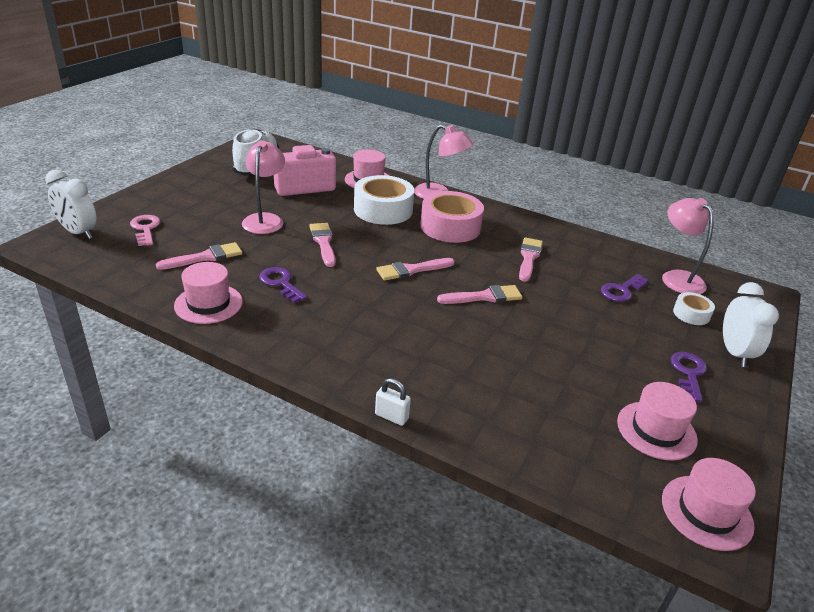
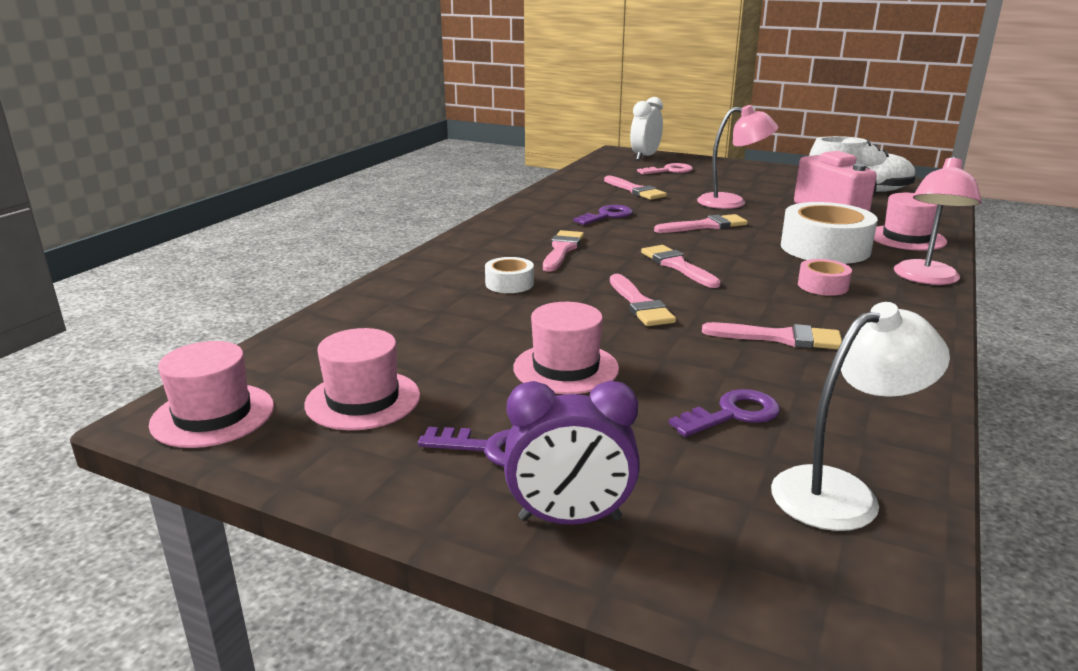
camera: 90 degrees right, 10 degrees down
pink hat [174,262,243,324] -> pink hat moved to [513,302,619,394]
white padlock [375,378,411,426] -> none
pink tape [420,191,484,243] -> pink tape [798,259,852,296], size x0.50
purple key [601,274,649,302] -> purple key turned 105 degrees clockwise [669,389,780,437]
pink lamp [662,198,714,294] -> white lamp [771,302,950,531]
white tape [673,292,715,325] -> white tape moved to [485,257,534,293]
white clock [723,282,779,367] -> purple clock [504,381,640,525]
none -> pink brush [543,230,584,272]

